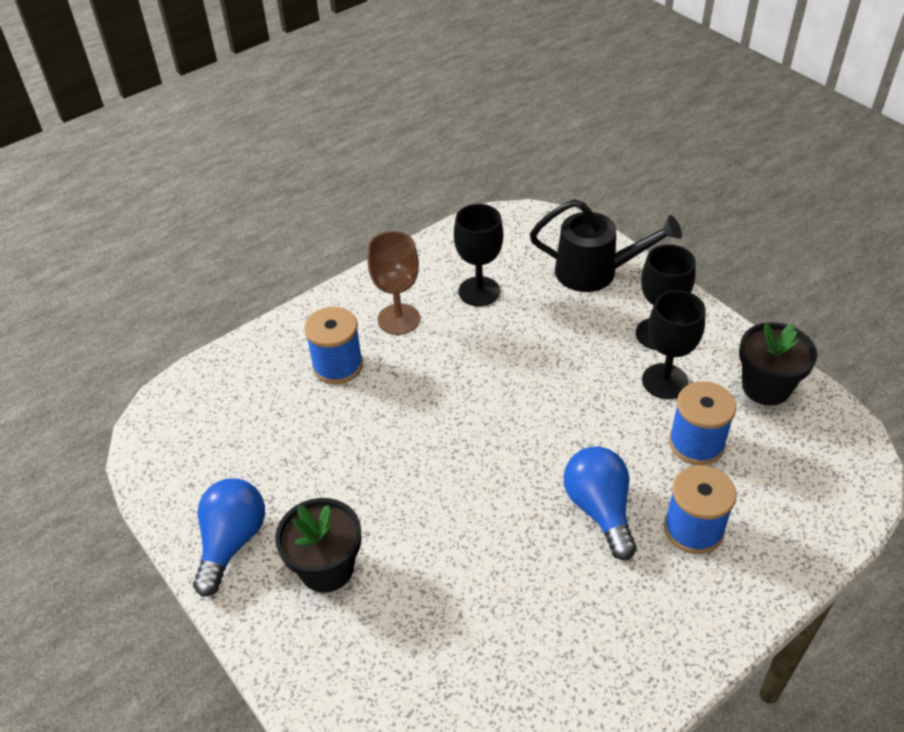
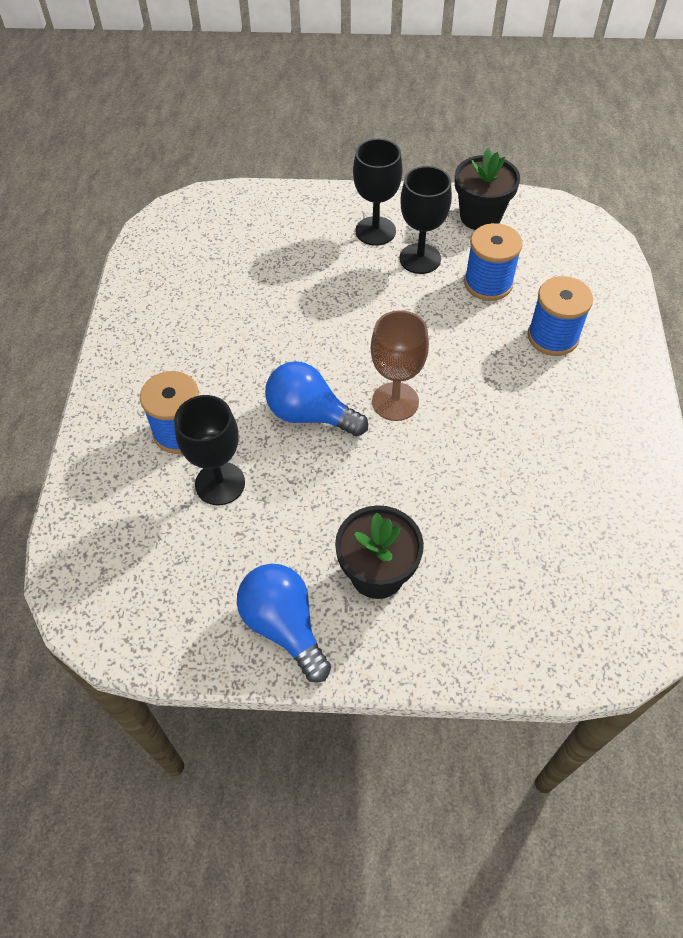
camera: 50 degrees left, 10 degrees up
brown goblet [367,231,420,335] -> brown goblet moved to [371,310,429,421]
black goblet [454,204,503,306] -> black goblet moved to [174,395,245,505]
black watering can [530,199,682,292] -> none
blue light bulb [564,447,637,560] -> blue light bulb moved to [265,361,368,436]

